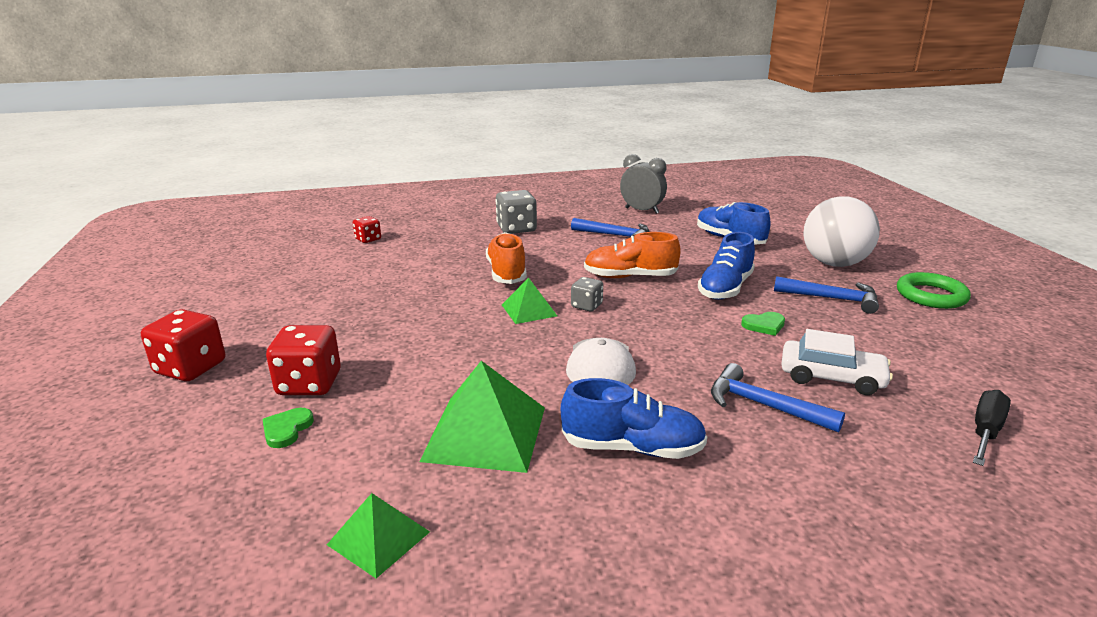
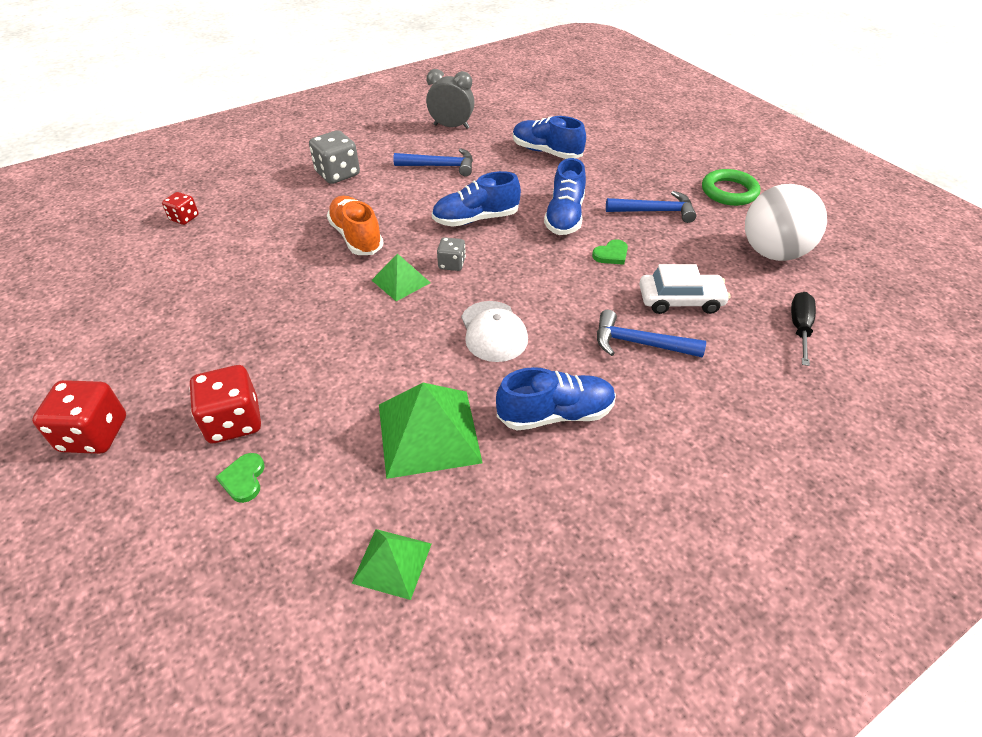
camera: 20 degrees left, 20 degrees up
orange shoe [584,232,681,278] -> blue shoe [432,171,521,227]
white ball [803,196,880,267] -> white ball moved to [745,184,827,261]

